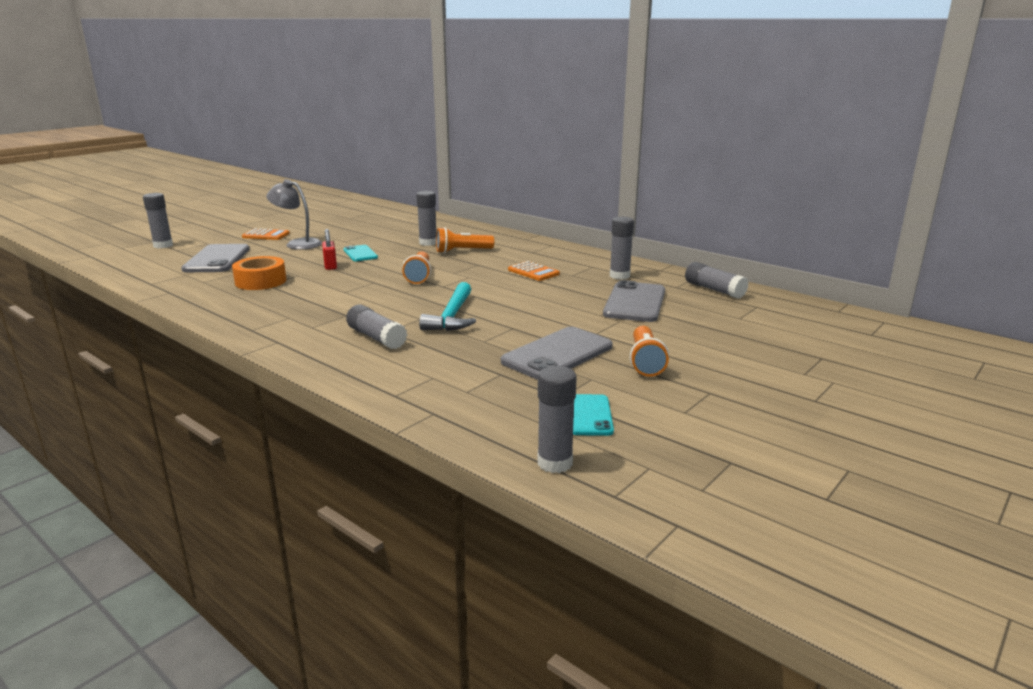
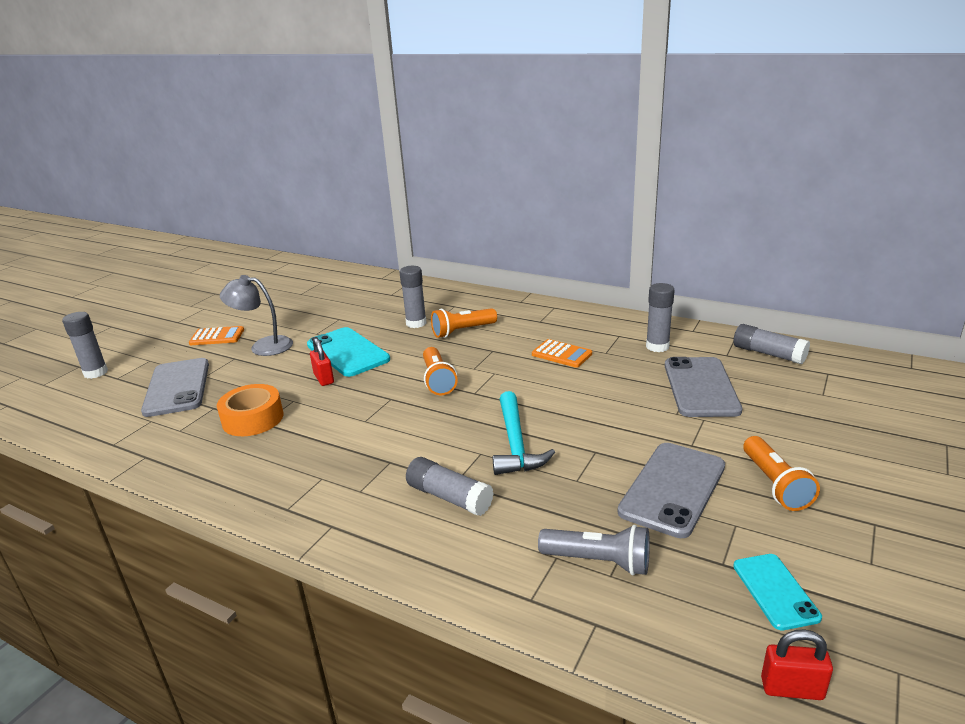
camera: 10 degrees left, 5 degrees up
turquoise phone [343,245,378,261] -> turquoise phone [307,327,390,377], size x1.74
grey glue stick [538,366,577,473] -> red padlock [761,629,833,700]
none -> grey flashlight [538,525,650,575]

